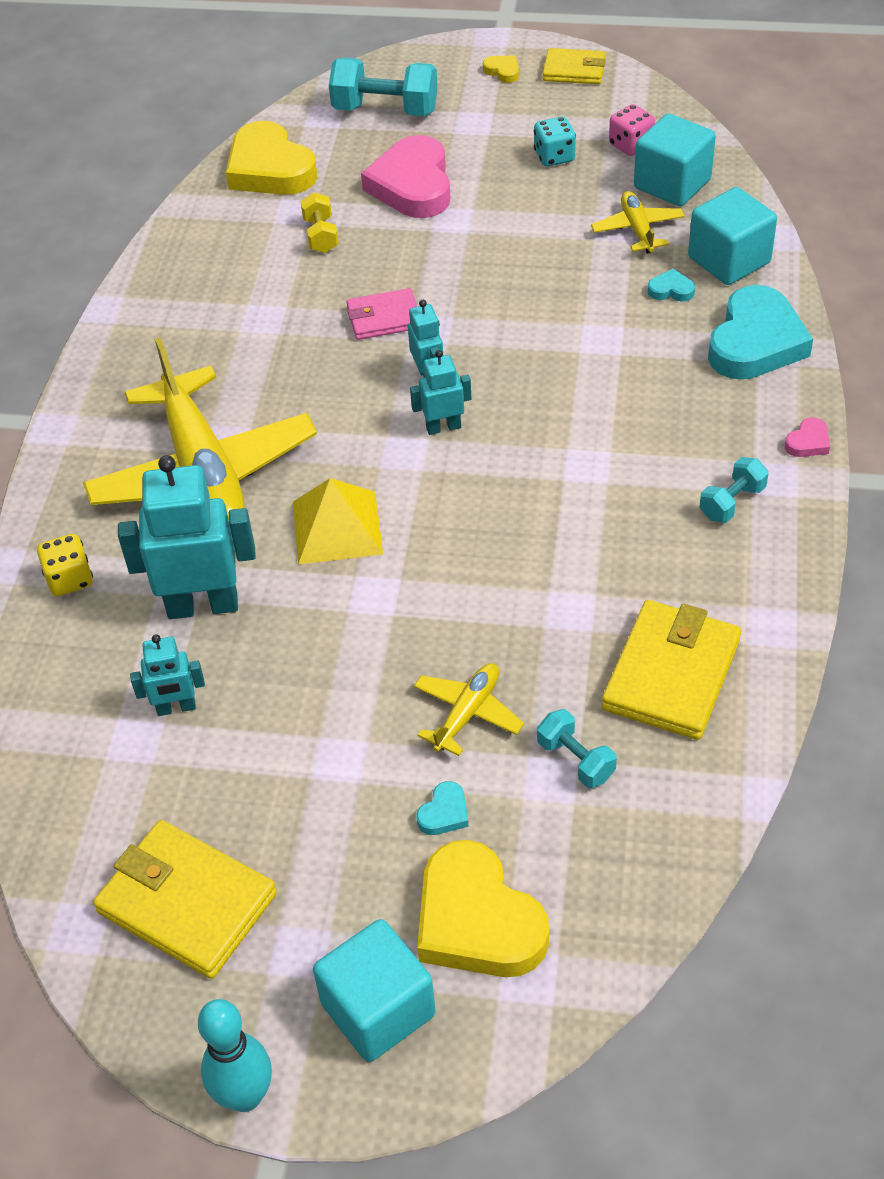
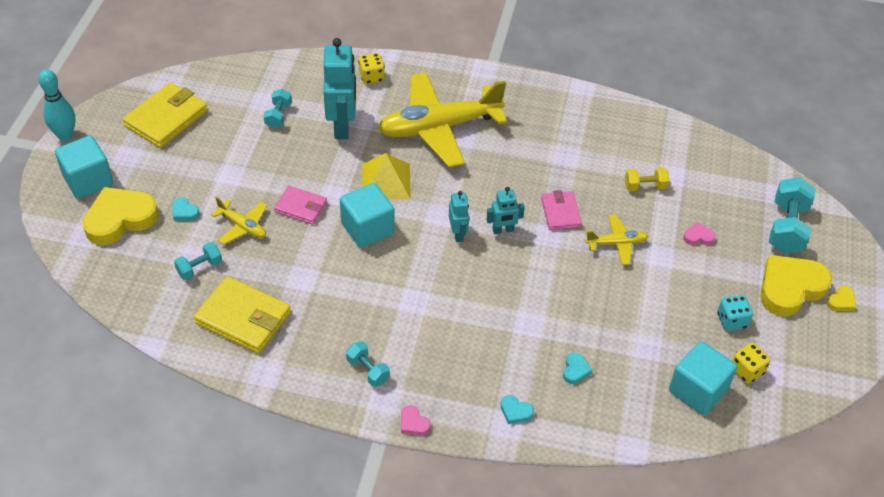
camera: 90 degrees right, 0 degrees up
turquoise robot [130,634,205,716] -> turquoise dumbbell [263,89,292,128]
yellow heart [226,121,317,195] -> yellow heart moved to [760,255,832,317]
pink heart [361,135,450,218] -> pink heart [683,222,715,245], size x0.41
yellow wallet [543,48,606,84] -> none
yellow plane [591,191,685,254] -> yellow plane moved to [585,215,648,265]
pink dice [609,104,655,156] -> yellow dice [732,343,770,384]
turquoise cube [688,187,777,285] -> turquoise cube moved to [340,183,395,248]
turquoise heart [708,285,813,380] -> turquoise heart [501,395,534,424], size x0.41
none -> pink wallet [274,186,327,225]

